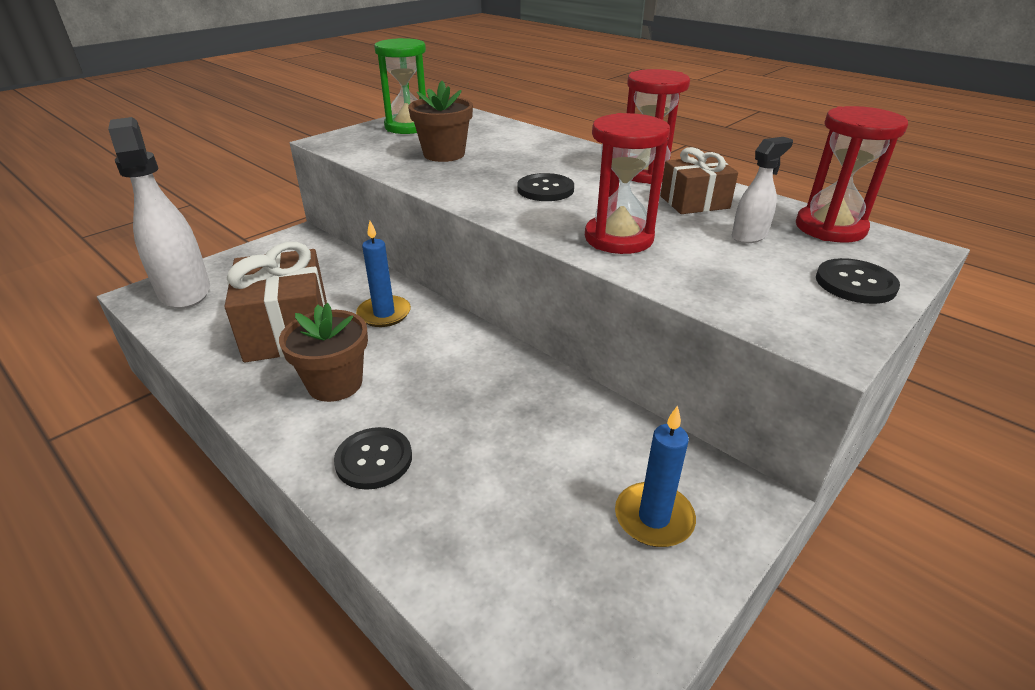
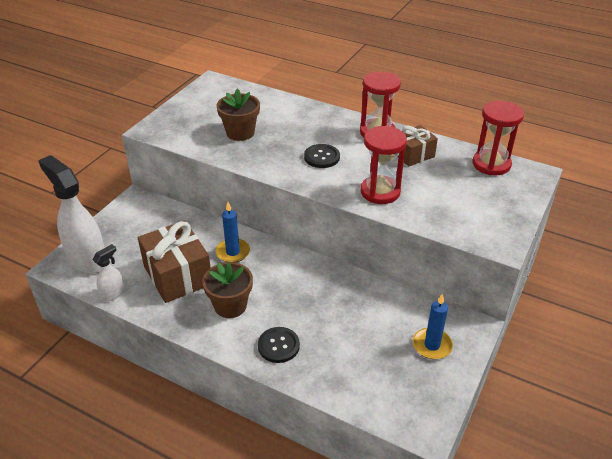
camera: 15 degrees left, 5 degrees up
green hourglass [374,38,426,134] -> none
white spray bottle [732,137,793,243] -> white spray bottle moved to [93,244,124,301]
black button [816,258,900,304] -> none

